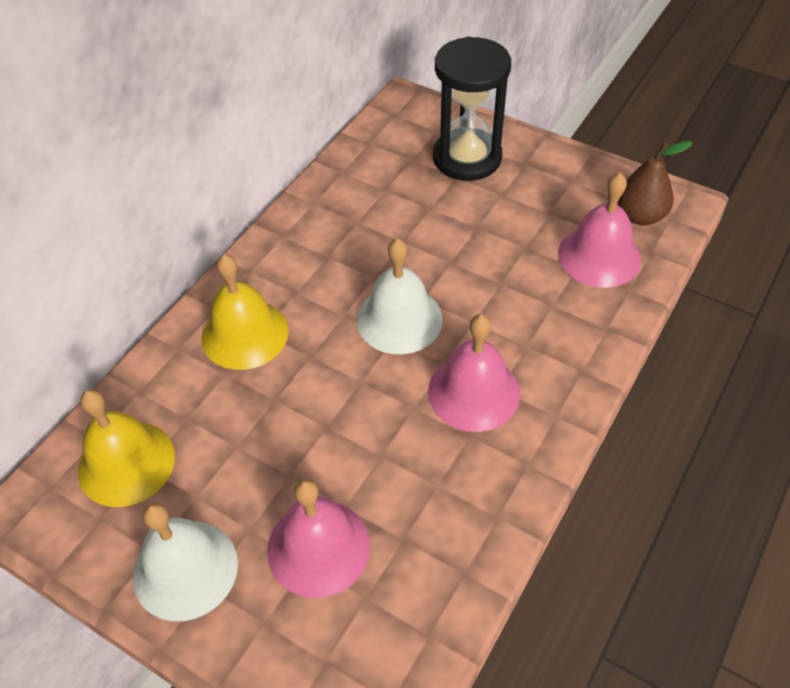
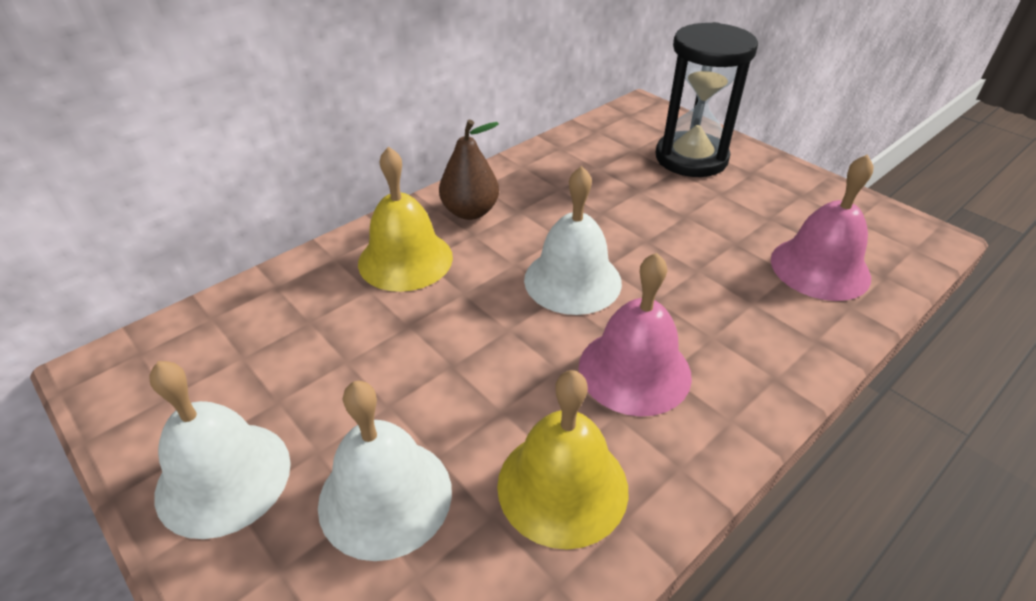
camera: 15 degrees right, 10 degrees down
yellow bell [78,389,175,507] -> yellow bell moved to [497,370,629,550]
pink bell [267,479,371,598] -> white bell [318,381,452,561]
brown pear [617,140,693,225] -> brown pear moved to [439,120,499,220]

